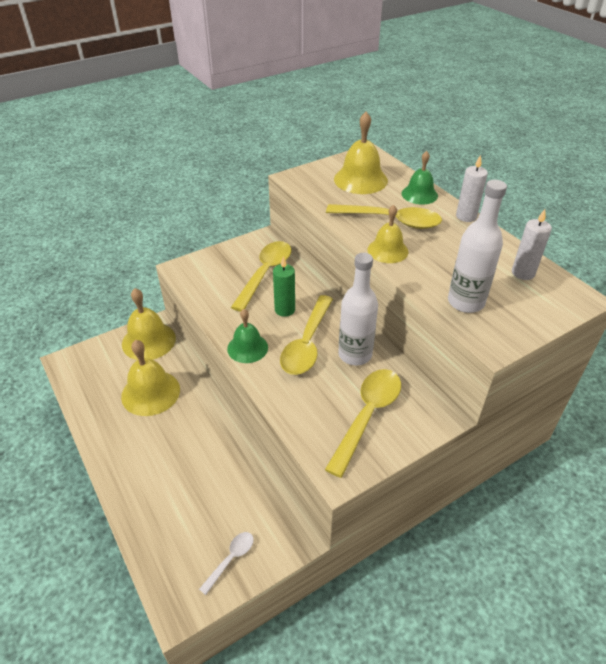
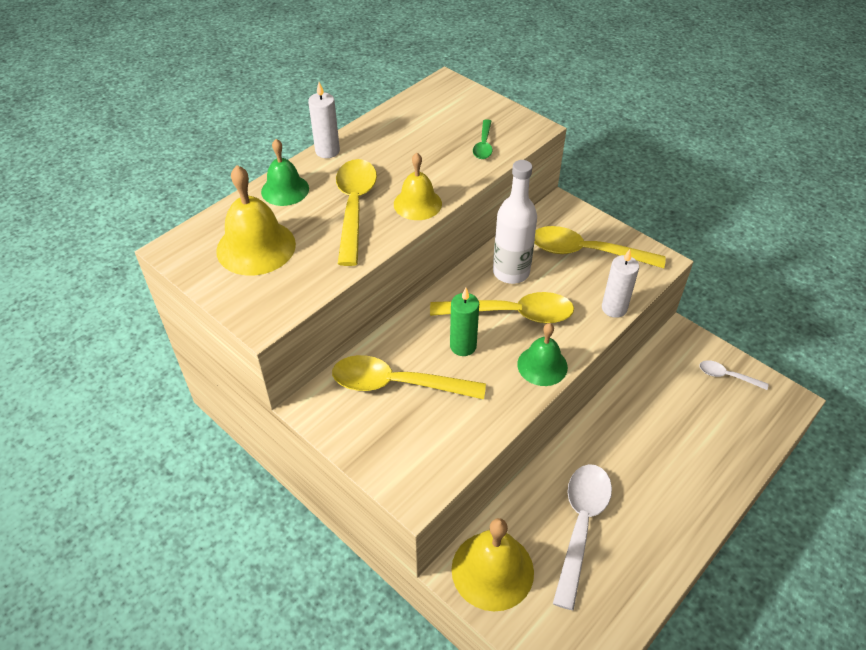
camera: 105 degrees left, 5 degrees up
yellow bell [121,340,180,416] -> white spoon [553,464,612,610]
white bottle [448,180,507,313] -> green spoon [473,119,493,159]
white candle [512,209,552,280] -> white candle moved to [602,249,639,318]

